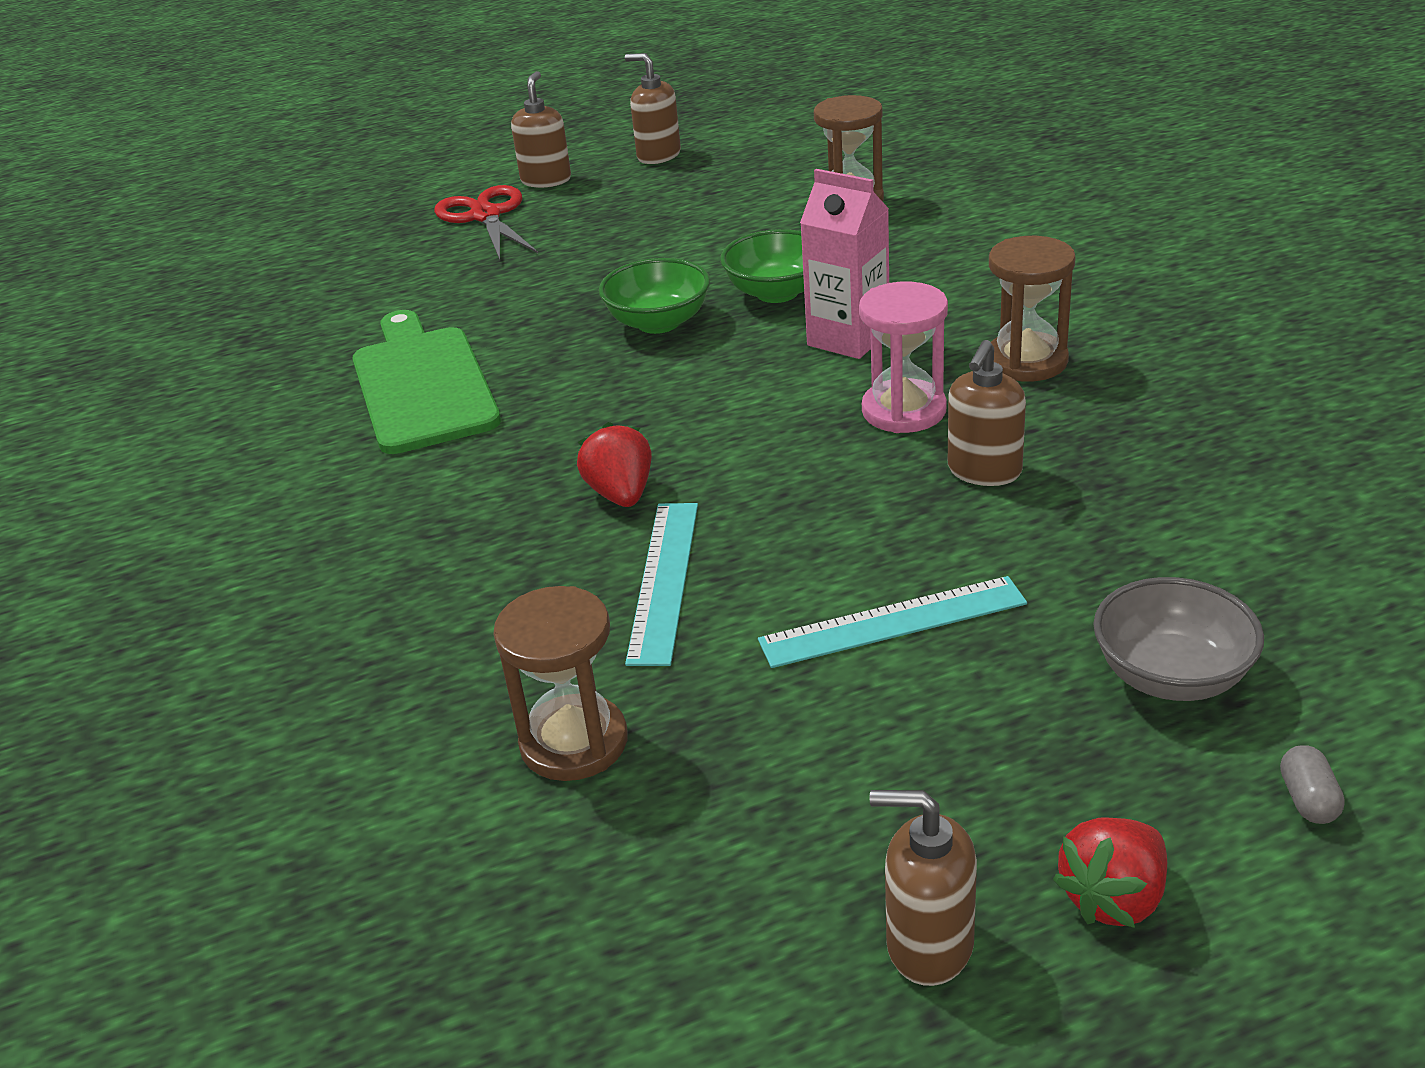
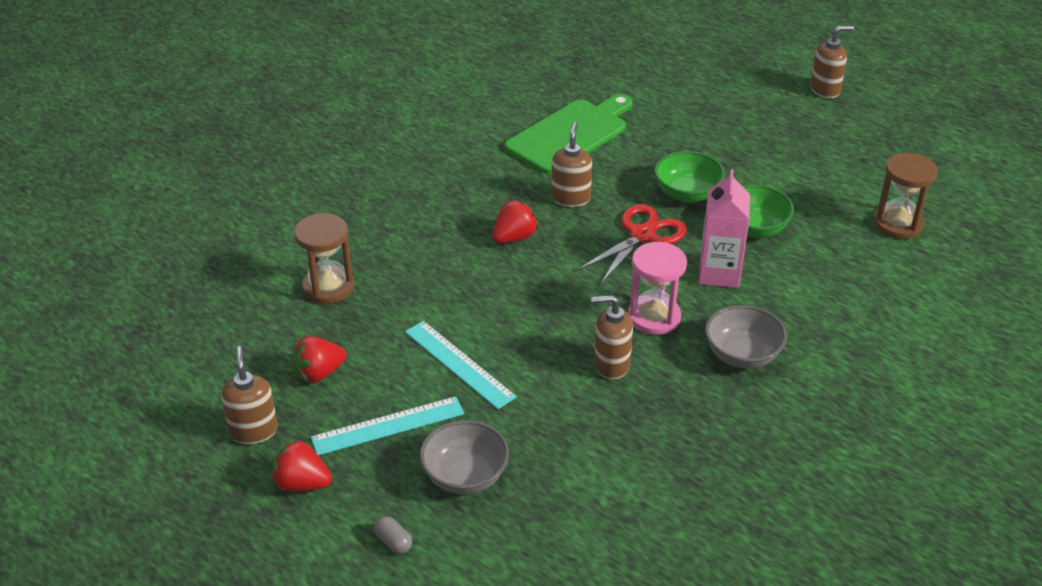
camera: 60 degrees right, 5 degrees up
red scissors [434,185,538,260] -> red scissors moved to [578,204,687,284]
brown soap dispenser [625,53,681,164] -> brown soap dispenser moved to [551,122,592,207]
turquoise ruler [625,503,698,666] -> turquoise ruler moved to [311,396,464,456]
brown hourglass [989,236,1076,382] -> grey bowl [705,305,787,369]
grey capsule [1280,745,1345,824] -> grey capsule turned 75 degrees clockwise [374,516,412,554]
none -> red strawberry [292,336,347,383]

